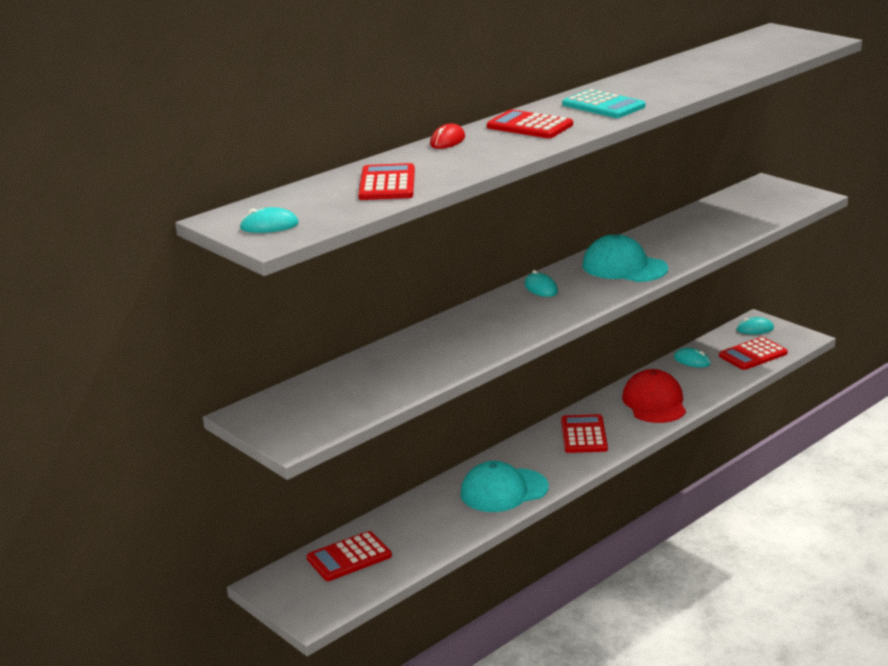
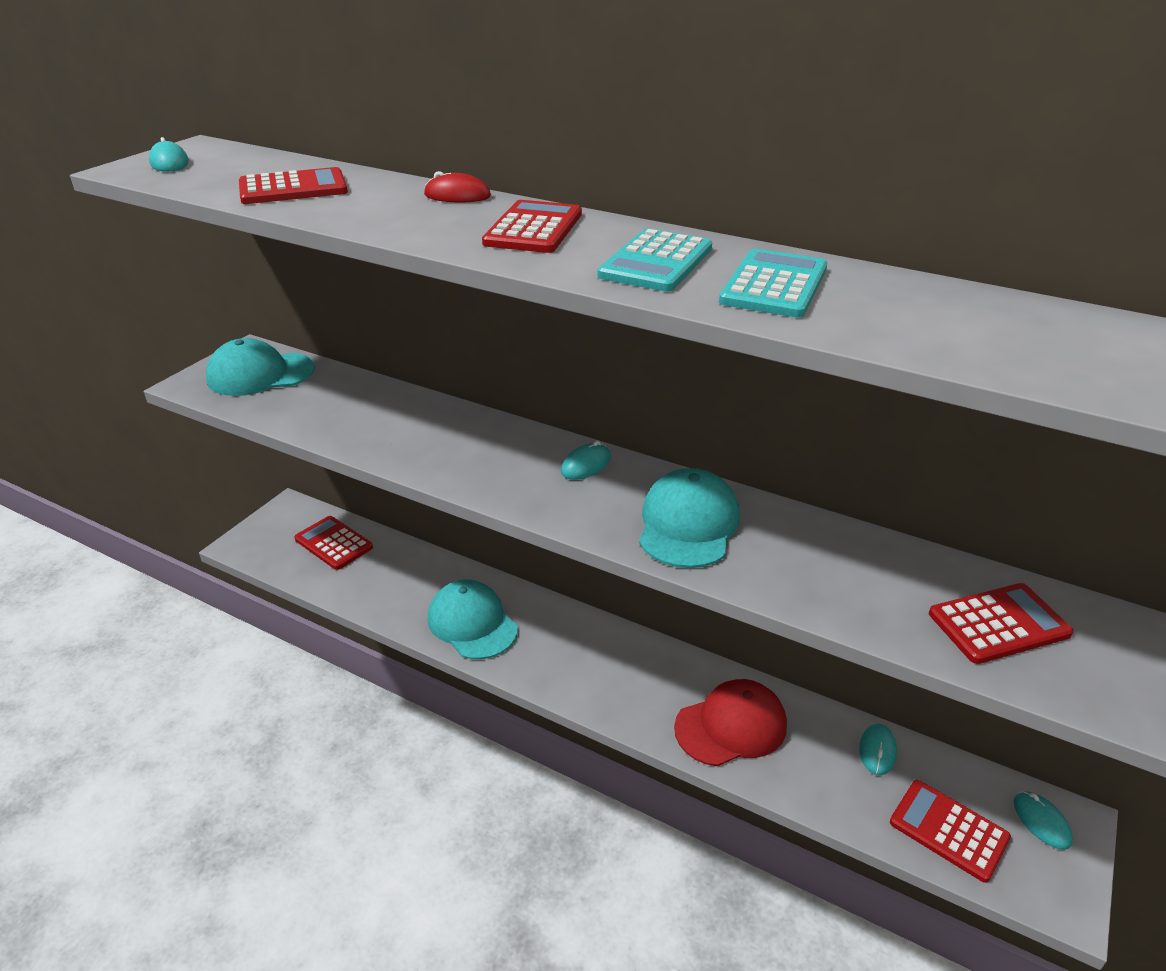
camera: 70 degrees right, 10 degrees up
red calculator [561,414,608,453] -> red calculator moved to [929,583,1073,664]
none -> turquoise cap [206,338,315,396]
none -> turquoise calculator [719,249,827,318]

